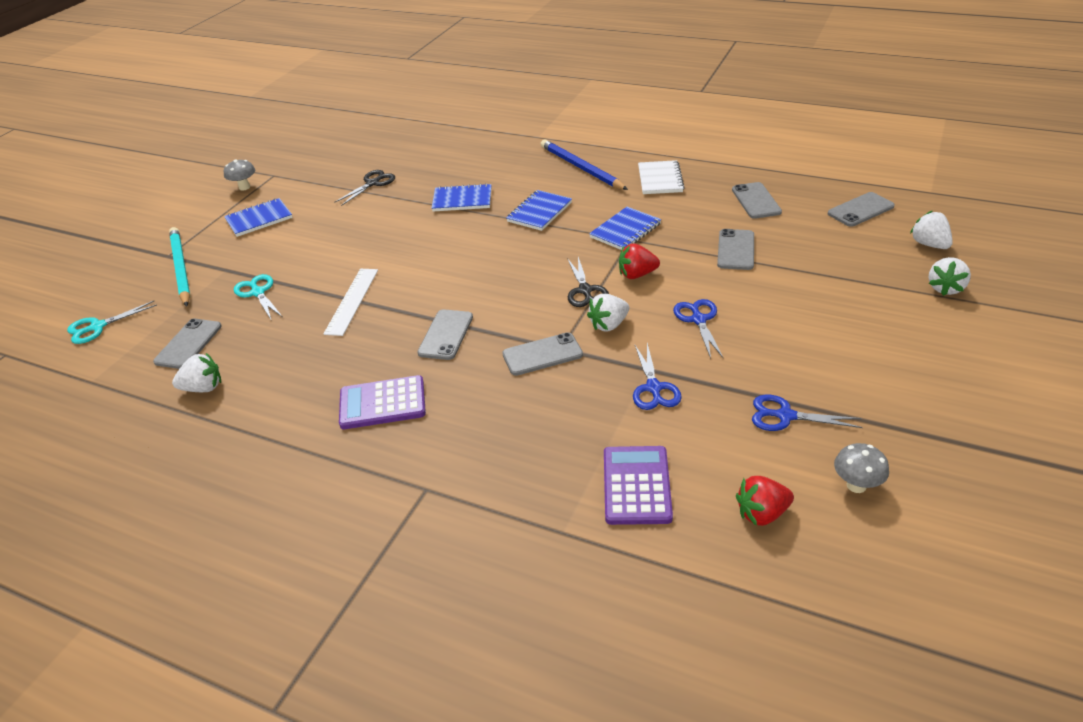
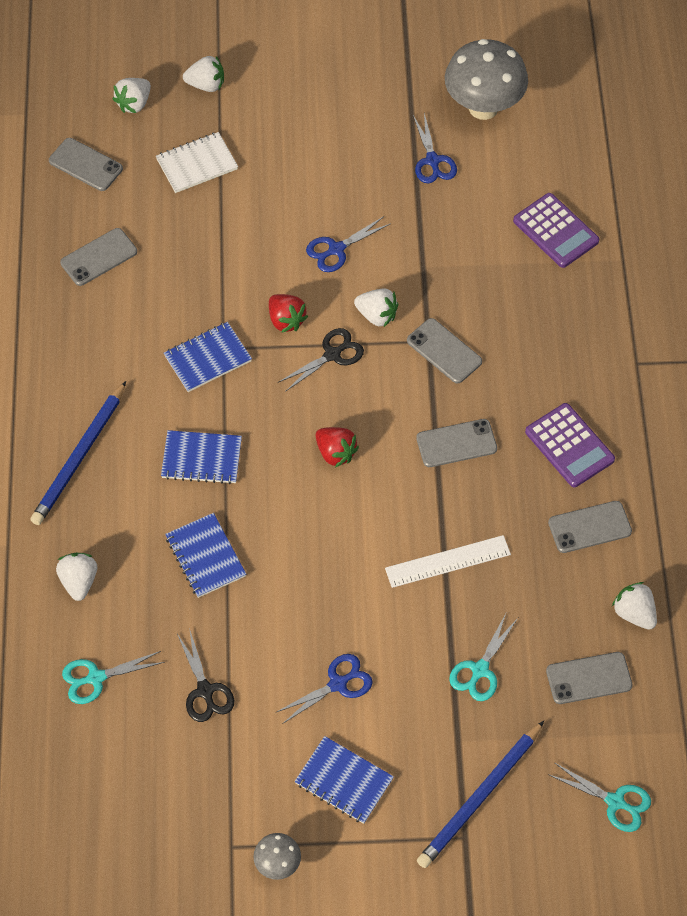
camera: 120 degrees left, 20 degrees up
turquoise pencil [169,227,190,307] -> blue pencil [417,721,544,868]
black scissors [334,170,395,206] -> black scissors turned 120 degrees counterclockwise [177,628,234,722]
blue notebook [589,207,661,250] -> blue notebook turned 45 degrees counterclockwise [164,322,252,392]
purple calculator [604,446,673,525] -> purple calculator turned 105 degrees counterclockwise [513,193,599,268]
blue scissors [633,343,682,410] -> blue scissors moved to [275,654,373,724]
white notebook [638,160,685,194] -> white notebook moved to [156,132,238,193]
grey phone [717,229,754,270] -> grey phone moved to [548,501,632,553]
red strawberry [736,476,794,526] -> red strawberry moved to [316,427,359,467]
grey mushroom [834,443,889,493] -> grey mushroom [445,39,528,120], size x2.14
none -> white strawberry [56,553,97,601]
none -> turquoise scissors [62,651,165,704]

